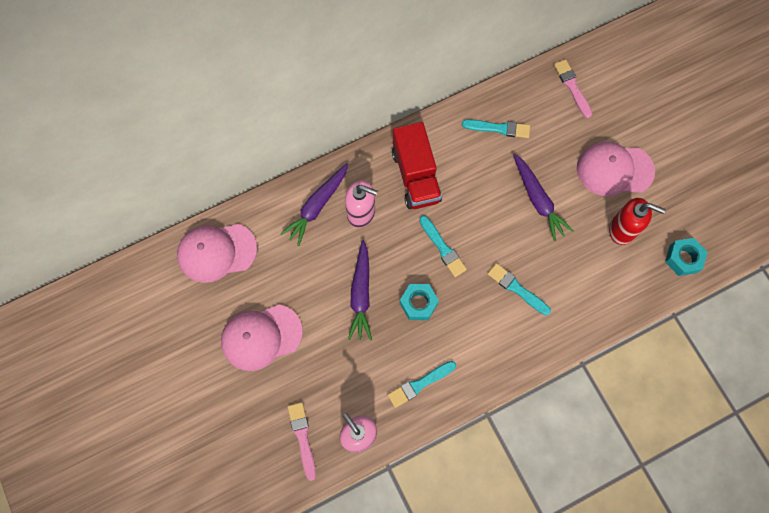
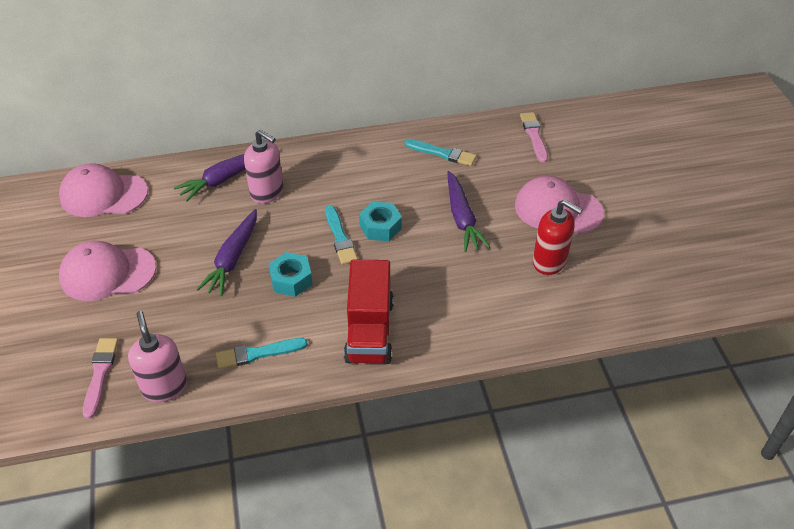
camera: 15 degrees right, 25 degrees down
red truck [392,122,442,209] -> red truck moved to [344,260,394,364]
turquoise brush [488,263,551,315] -> none
turquoise nut [665,238,708,276] -> turquoise nut moved to [359,202,402,241]

